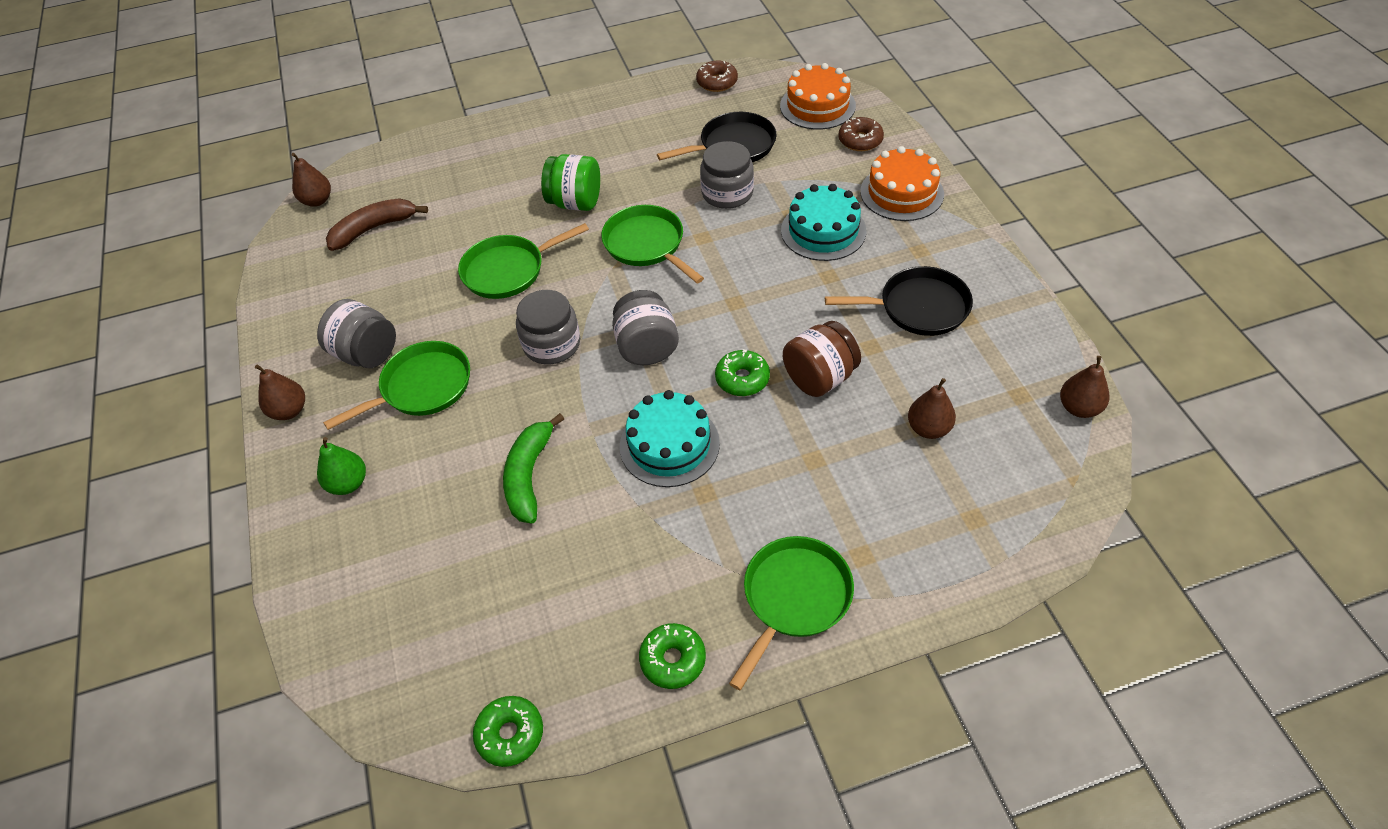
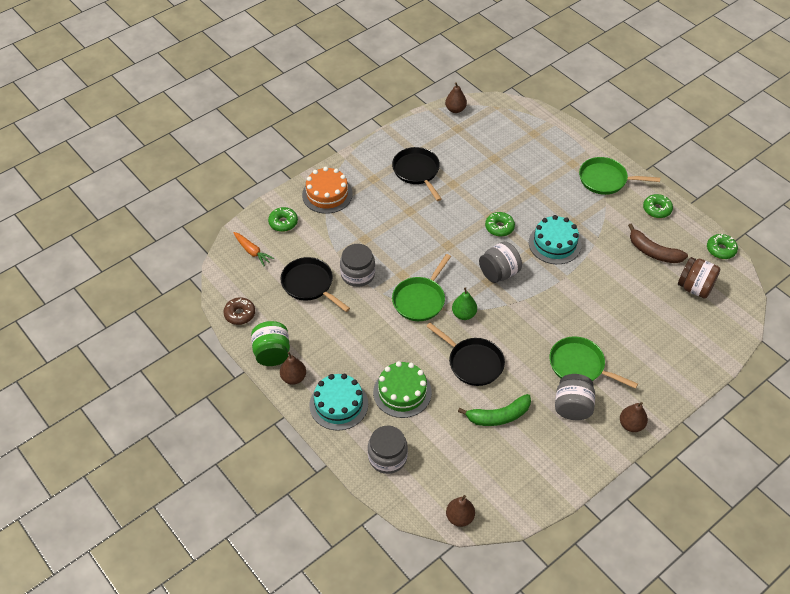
camera: 115 degrees left, 0 degrees up
green pear [317,437,366,495] -> green pear moved to [452,287,477,320]
brown banana [326,198,428,251] -> brown banana moved to [628,223,688,263]
green pan [458,223,589,299] -> black pan [426,323,505,386]
green banana [503,413,564,524] -> green banana moved to [458,394,531,426]
grey jar [516,290,580,364] -> grey jar moved to [368,426,408,474]
green jar [541,154,600,211] -> green jar moved to [251,321,290,366]
orange cake [780,63,856,130] -> orange carrot [233,232,274,266]
turquoise cake [781,184,866,261] -> turquoise cake moved to [309,374,368,431]
brown jar [783,321,861,397] -> brown jar moved to [678,257,720,298]
brown donut [838,117,884,151] -> green donut [268,207,298,232]
brown pear [908,378,956,439] -> brown pear moved to [280,352,306,385]
none -> green cake [373,361,432,418]

